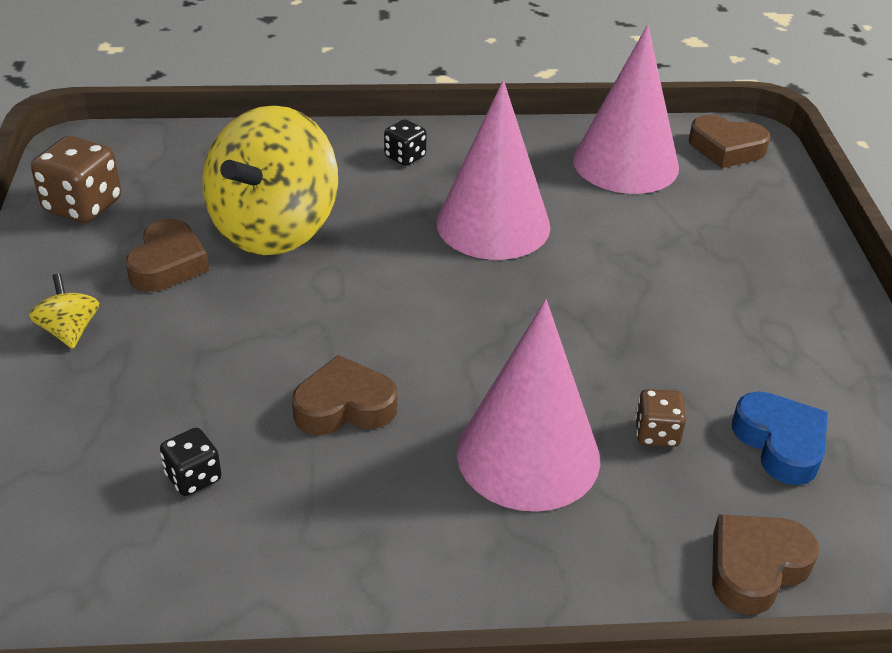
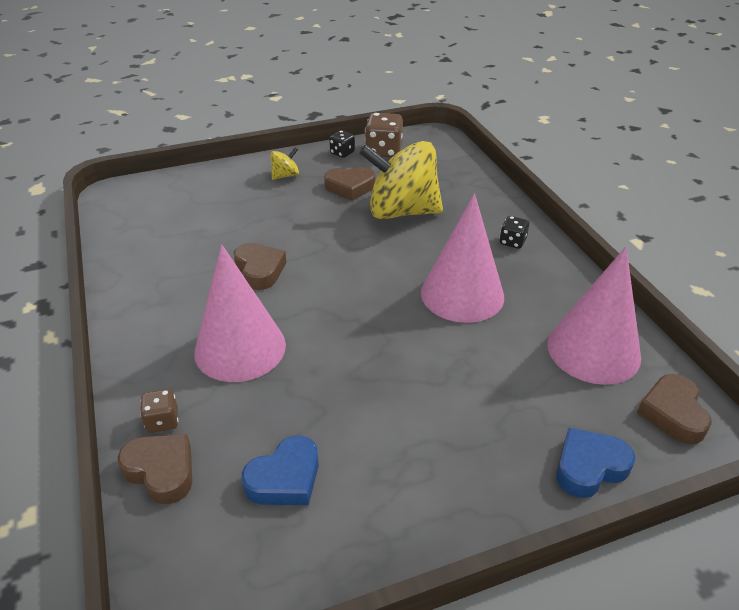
camera: 75 degrees right, 0 degrees up
black dice [160,428,221,496] -> black dice moved to [330,131,355,158]
brown dice [635,389,686,447] -> brown dice moved to [140,389,178,433]
none -> blue heart [556,428,636,498]

